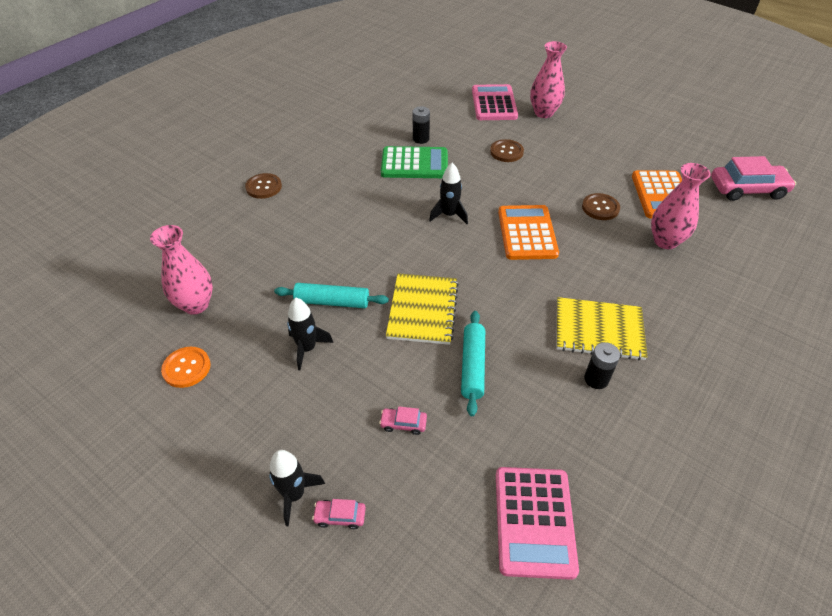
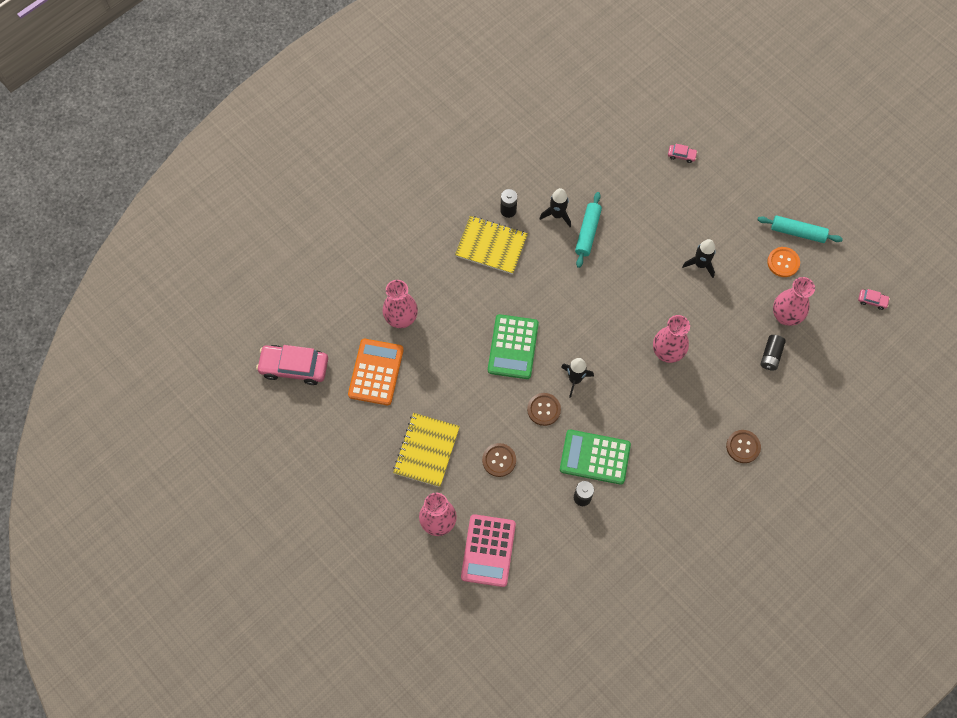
camera: 170 degrees left, 20 degrees up
black rocket [269,450,325,526] -> black rocket moved to [539,188,571,227]
turquoise rolling pin [274,283,389,308] -> turquoise rolling pin moved to [757,215,843,243]
pink car [379,406,427,435] -> pink car moved to [858,289,890,310]
yellow notebook [386,273,459,345] -> yellow notebook moved to [393,413,460,487]
pink calculator [496,467,579,580] -> none
orange calculator [498,205,559,260] -> green calculator [488,314,539,379]
brown button [582,193,620,220] -> brown button moved to [527,393,561,426]
none -> pink vase [653,315,690,363]
none -> black battery [761,335,786,371]

